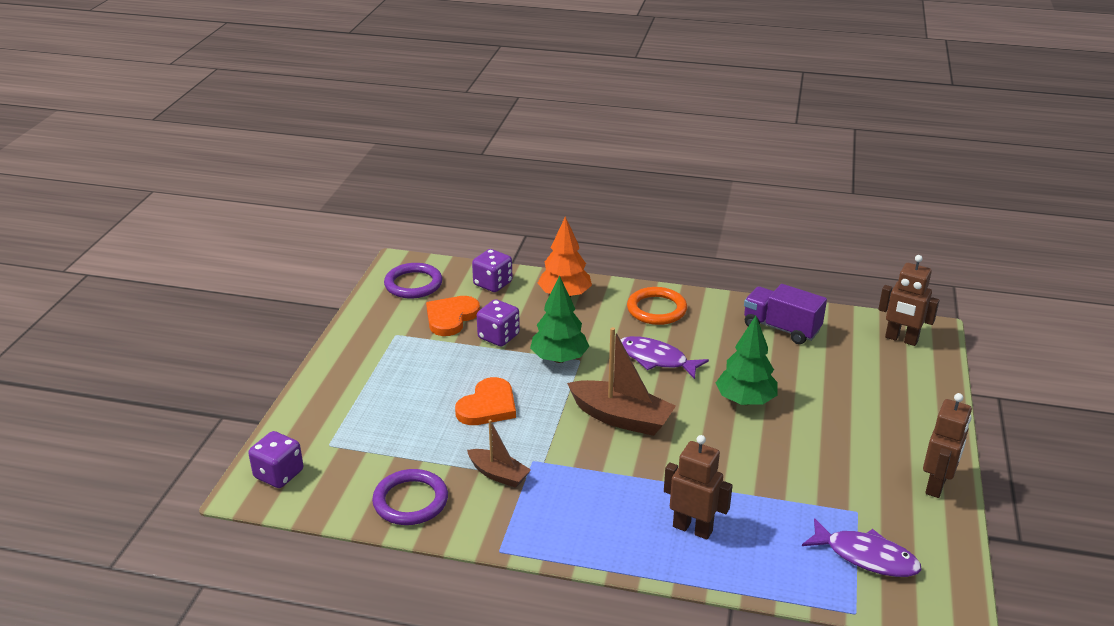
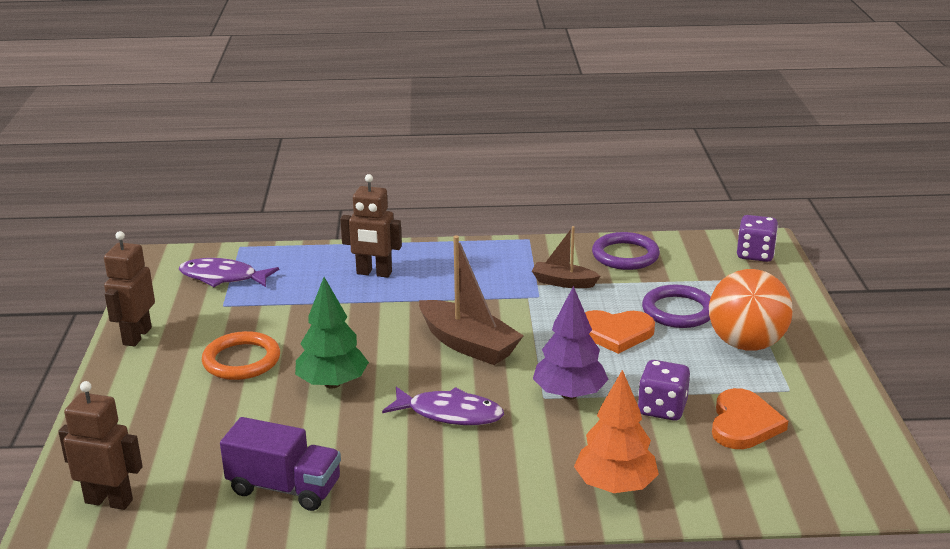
camera: 165 degrees right, 5 degrees down
purple ring [384,263,443,299] -> purple ring moved to [642,285,711,328]
orange heart [455,377,516,425] -> orange heart turned 105 degrees counterclockwise [585,310,655,354]
purple dice [472,249,512,292] -> none
green tree [530,276,589,363] -> purple tree [533,286,609,400]
brown boat [567,327,676,436] -> brown boat turned 150 degrees counterclockwise [419,236,524,365]
orange ring [627,287,687,325] -> orange ring moved to [202,331,280,380]
none -> orange ball [709,269,793,351]

